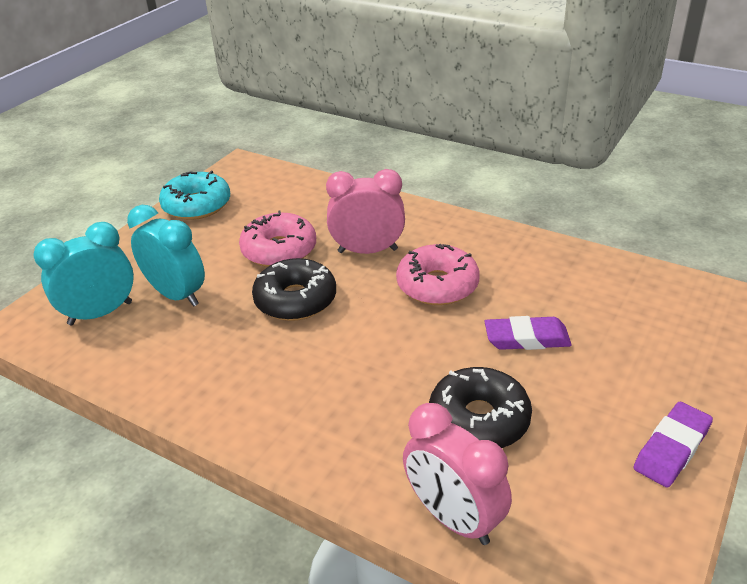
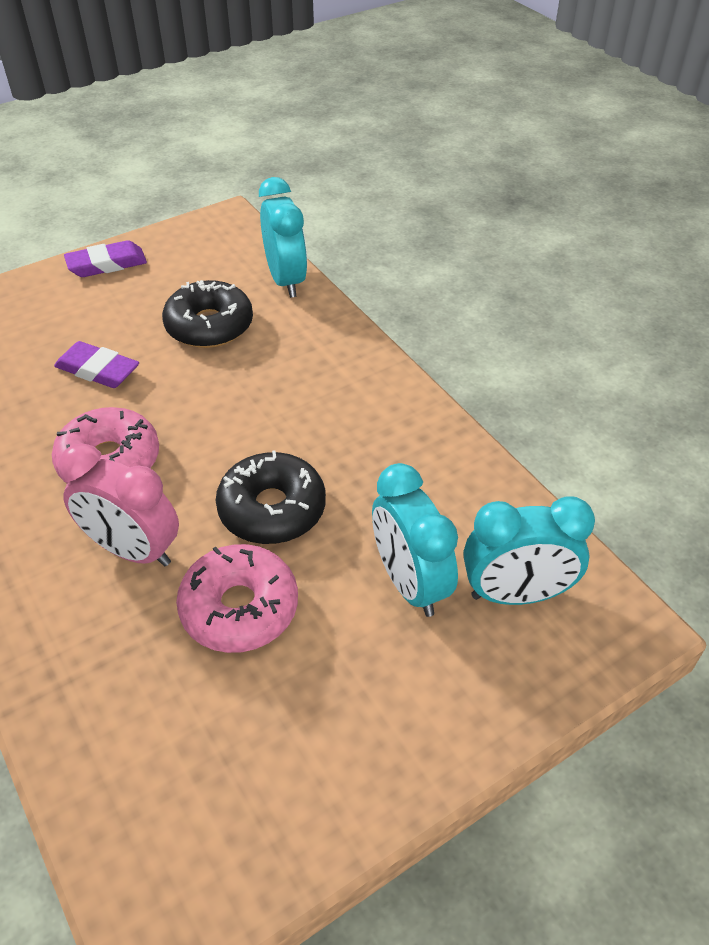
camera: 155 degrees left, 10 degrees up
turquoise donut [159,171,230,220] -> none
pink clock [403,403,512,545] -> turquoise clock [259,177,307,298]

